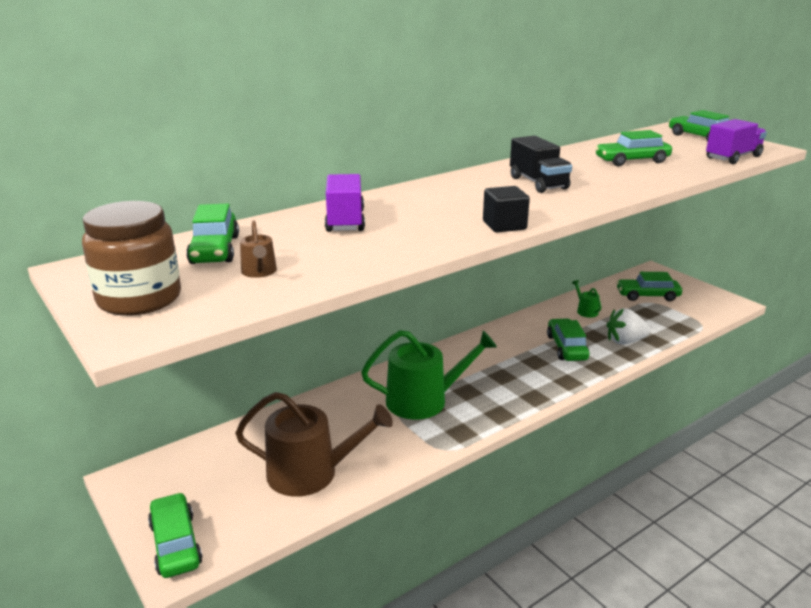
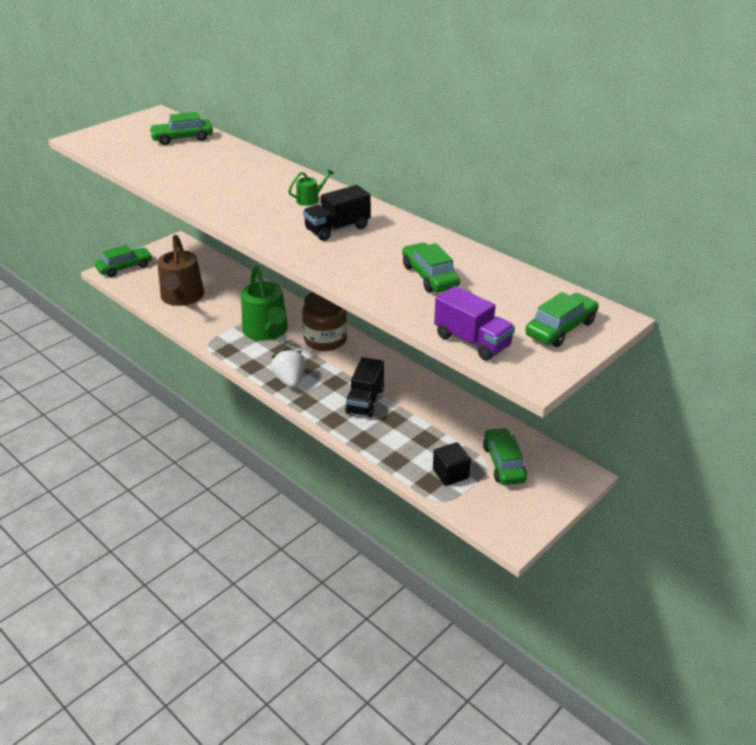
camera: 80 degrees right, 10 degrees up
brown jar [82,201,181,316] -> brown jar moved to [302,292,347,351]
brown watering can [240,220,277,278] -> none
purple truck [325,174,365,232] -> none
black cube [483,186,530,232] -> black cube moved to [433,442,471,486]
green car [547,318,589,361] -> black truck [345,357,384,418]
green watering can [572,280,601,318] -> green watering can moved to [289,169,334,206]
white strawberry [607,308,651,345] -> white strawberry moved to [271,348,305,388]

